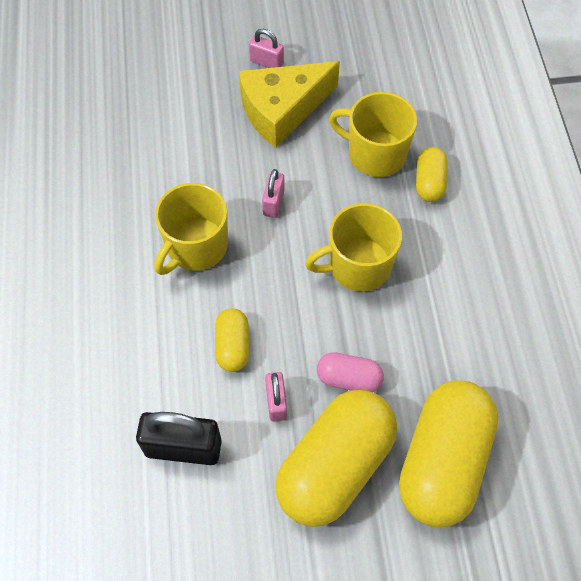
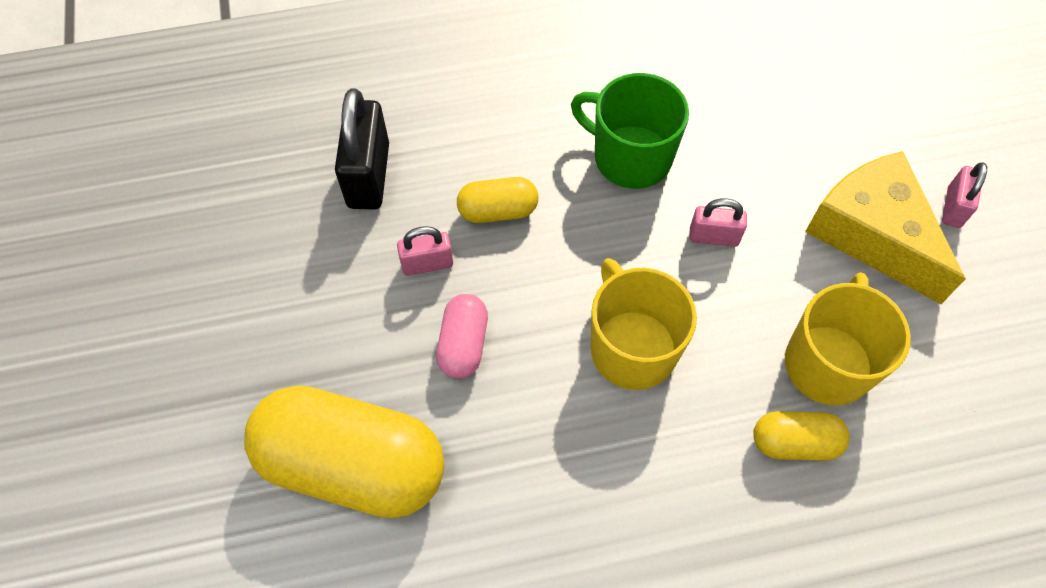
camera: 85 degrees right, 0 degrees up
yellow mug [154,183,228,275] -> green mug [571,73,689,189]
yellow capsule [275,390,397,527] -> none

